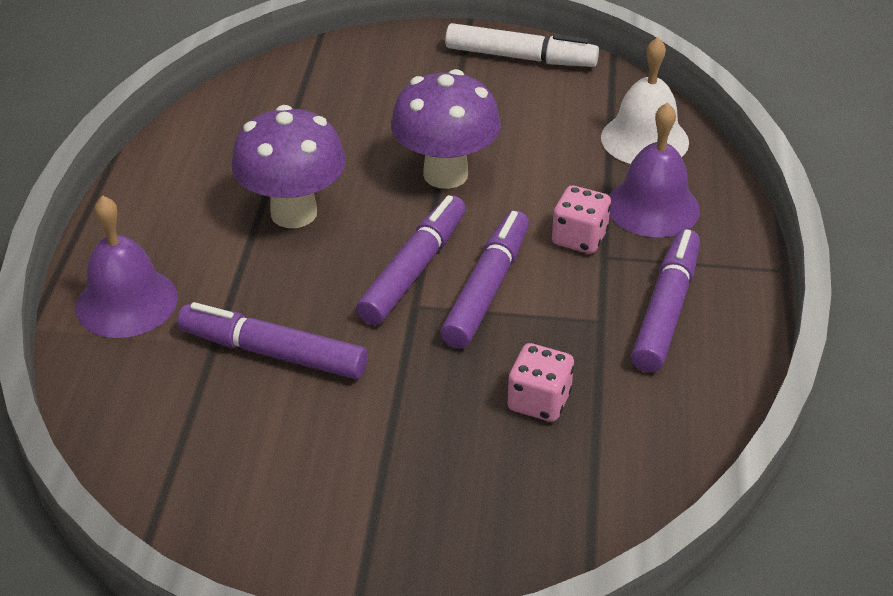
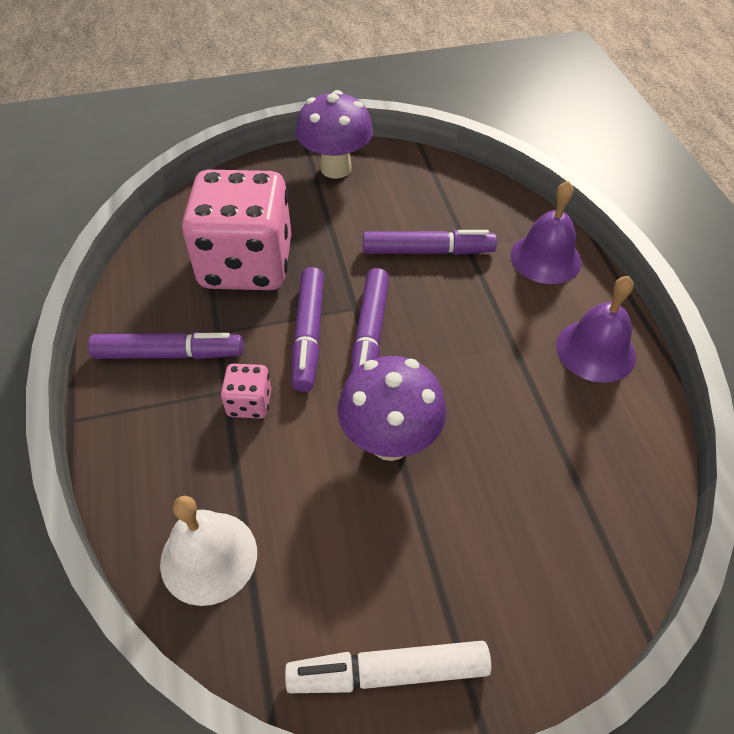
camera: 160 degrees right, 10 degrees up
purple mushroom [232,105,346,228] -> purple mushroom moved to [296,90,373,179]
pink dice [508,343,574,422] -> pink dice [182,170,292,290], size x2.45
purple bell [609,102,700,237] -> purple bell moved to [556,276,636,383]
purple marker [631,229,700,372] -> purple marker turned 90 degrees counterclockwise [88,332,243,359]

